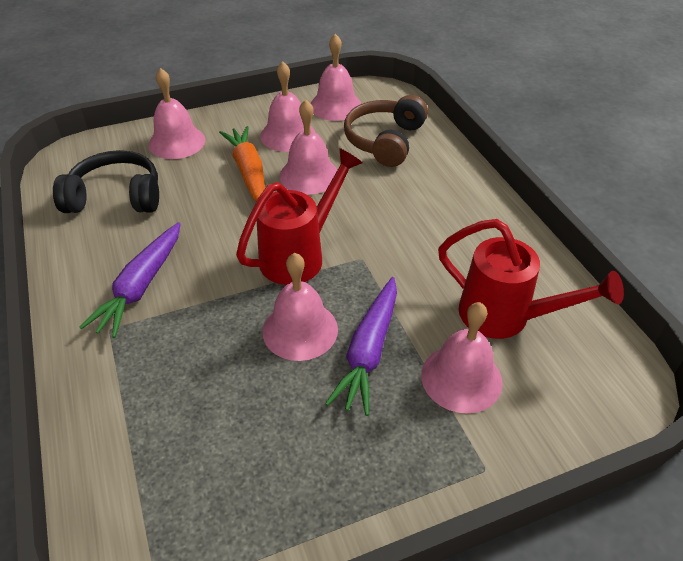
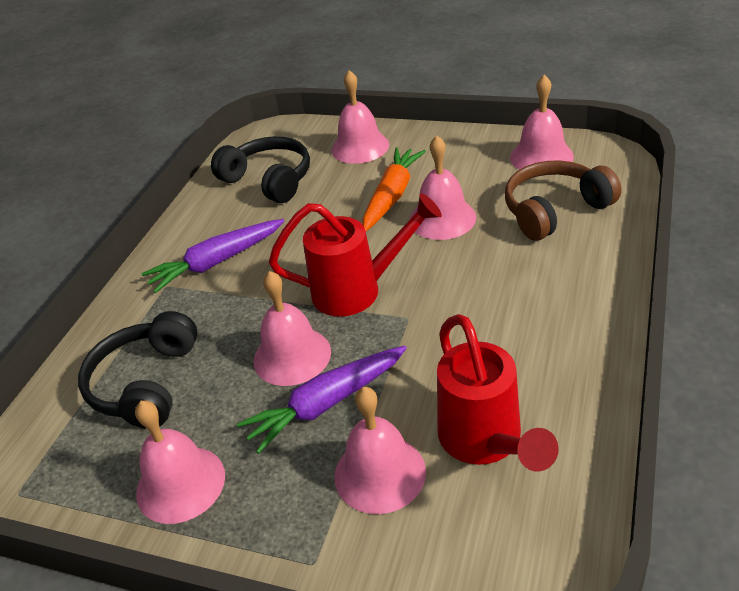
camera: 45 degrees right, 5 degrees down
pink bell [260,61,315,152] -> pink bell moved to [135,401,225,524]
none -> black headphones [78,311,198,429]

